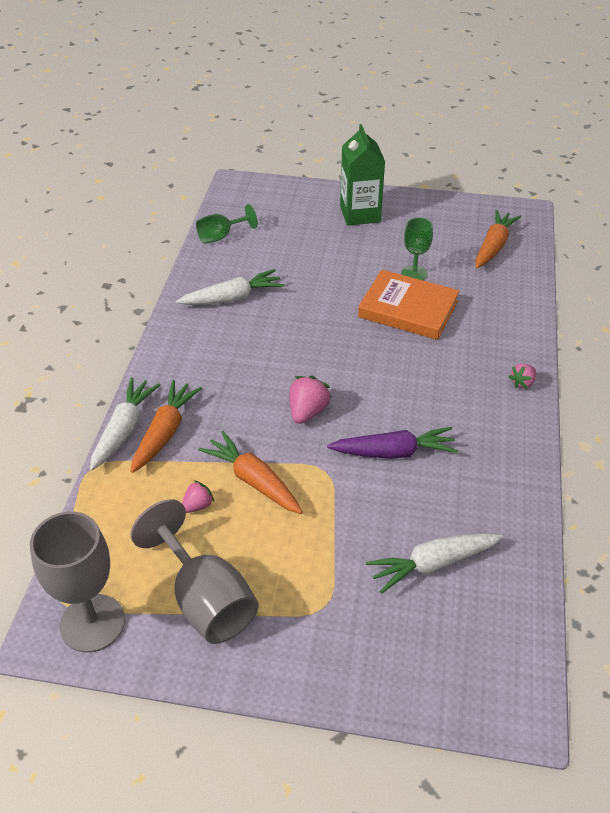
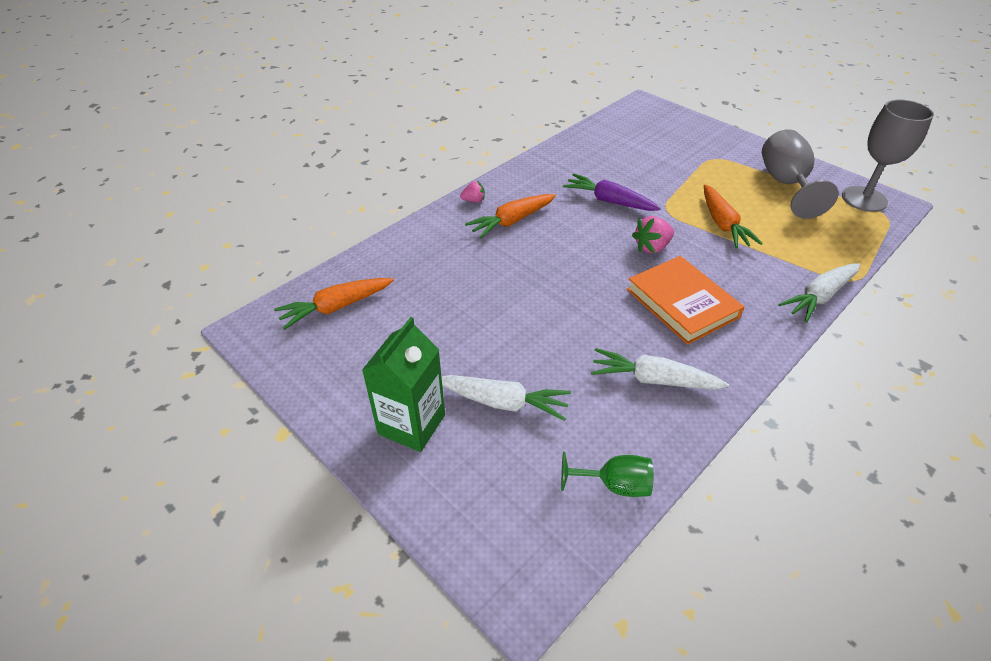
camera: 145 degrees left, 0 degrees up
orange carrot [130,380,202,473] -> orange carrot moved to [465,194,556,238]
pink strawberry [182,480,214,513] -> none
orange book [358,270,460,340] -> orange book moved to [627,256,744,345]
white carrot [366,533,503,594] -> white carrot moved to [441,375,571,421]
green goblet [401,218,433,280] -> none

